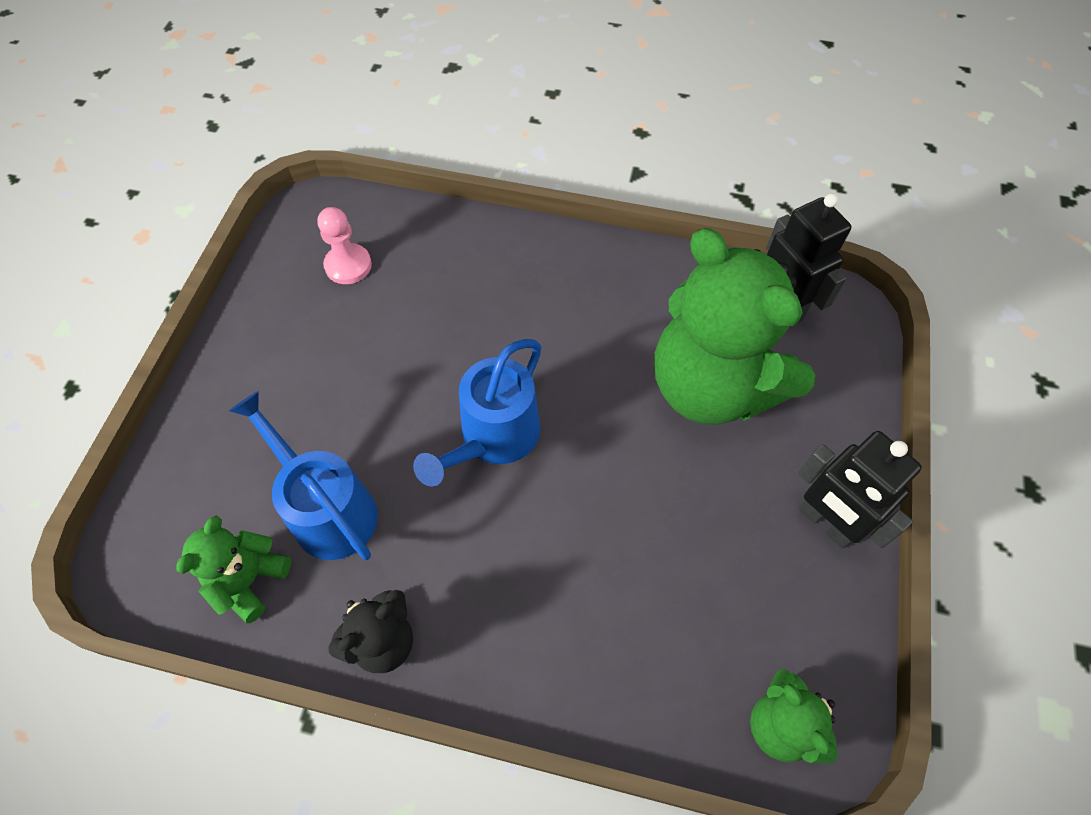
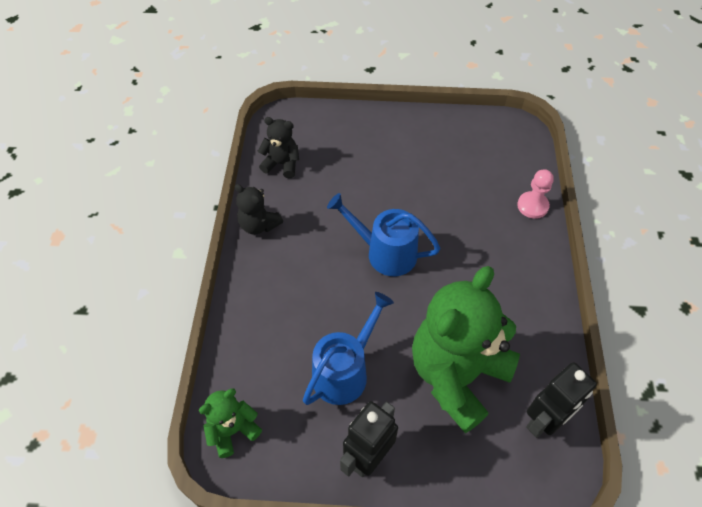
camera: 80 degrees right, 5 degrees down
green teddy bear [176,516,291,623] -> black teddy bear [258,117,299,178]
blue watering can [229,391,378,560] -> blue watering can moved to [303,292,394,405]
pink pawn [317,207,372,284] -> pink pawn moved to [517,169,554,219]

